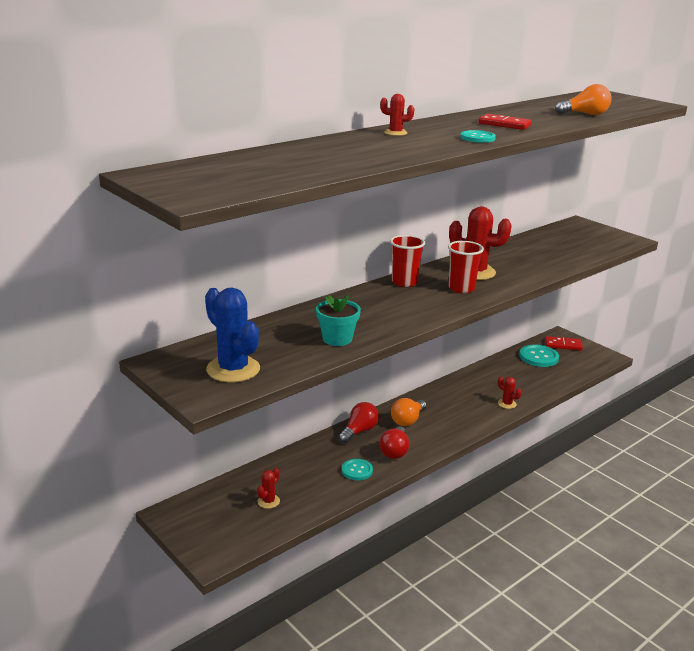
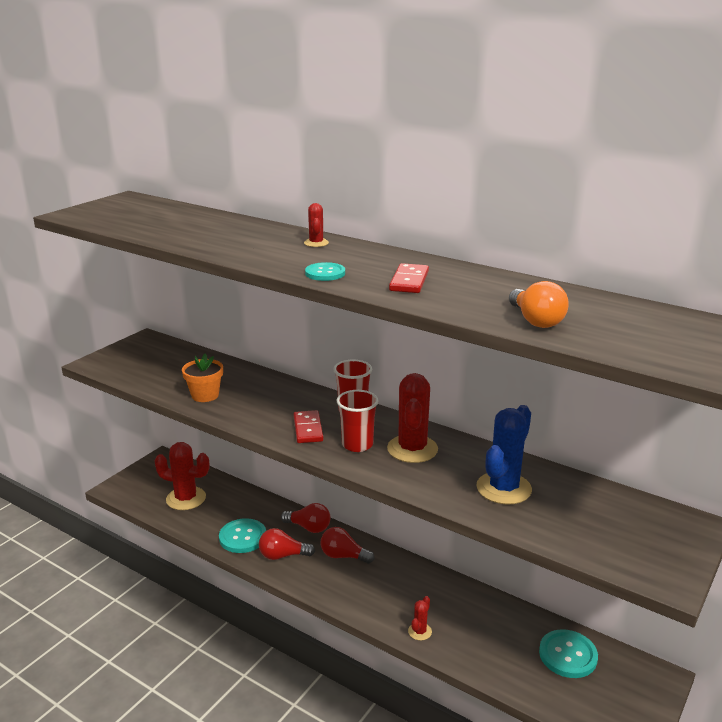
camera: 75 degrees right, 0 degrees up
blue cactus [205,287,260,382] -> blue cactus moved to [476,405,532,504]
red cactus [257,468,280,509] -> red cactus [154,442,209,510], size x2.06
turquoise flower pot [316,294,361,346] -> orange flower pot [182,354,223,402]
turquoise button [342,459,373,481] -> turquoise button [219,518,266,553], size x1.57
orange light bulb [391,398,426,426] -> red light bulb [321,527,375,564]
red domino [545,336,583,351] -> red domino moved to [293,410,323,443]

